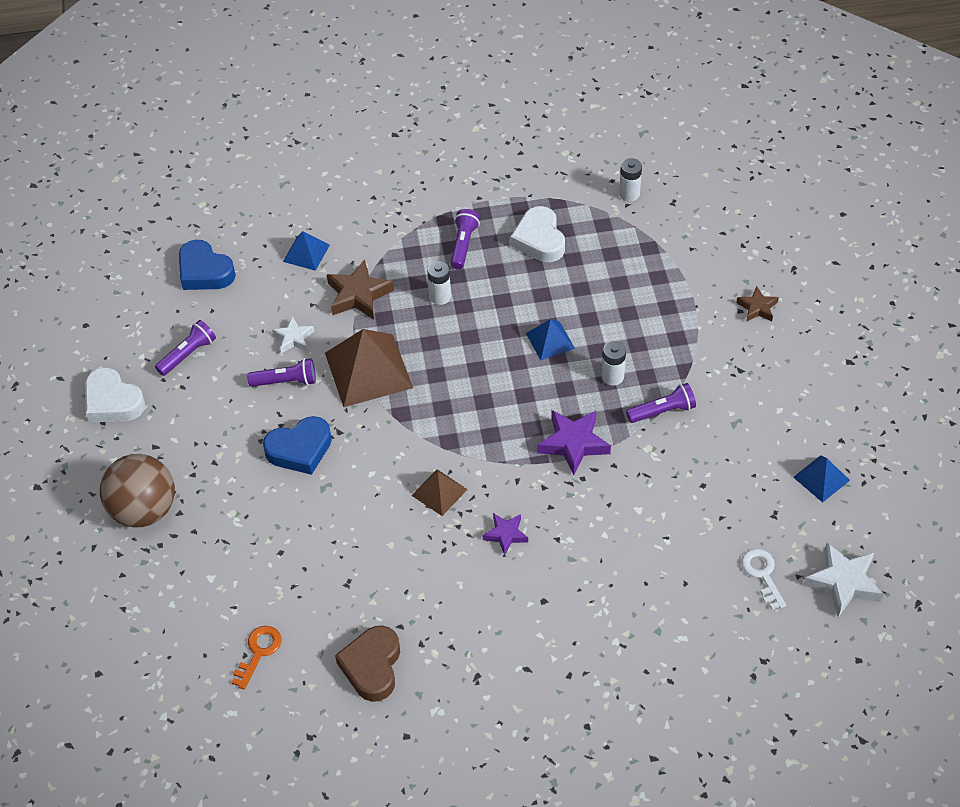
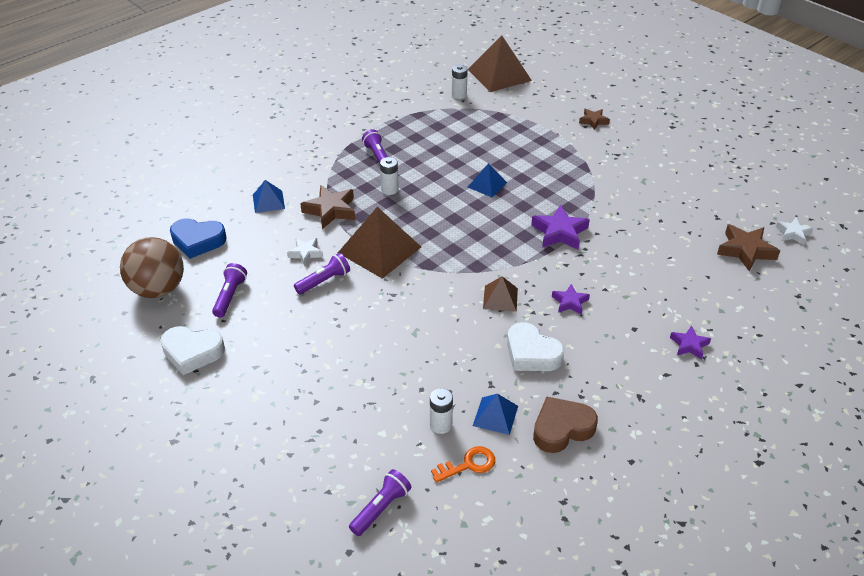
camera: 35 degrees left, 10 degrees down
brown ball [100,454,175,528] -> brown ball moved to [120,237,184,298]
orange key [232,626,282,690] -> orange key turned 75 degrees clockwise [431,446,495,483]
blue heart [263,416,332,475] -> none
brown heart [335,625,400,702] -> brown heart turned 90 degrees clockwise [533,396,598,453]
white heart [510,206,565,262] -> white heart moved to [507,322,564,371]
white battery [602,341,626,386] -> white battery moved to [430,388,453,434]
purple flashlight [626,383,696,423] -> purple flashlight moved to [349,469,411,536]
white key [741,549,786,610] -> brown star [717,224,780,271]
blue pyramid [793,455,850,503] -> blue pyramid moved to [473,394,518,435]
white star [803,543,884,618] -> white star [776,218,813,245], size x0.60
none -> brown pyramid [468,35,532,92]
none -> purple star [670,325,711,360]

